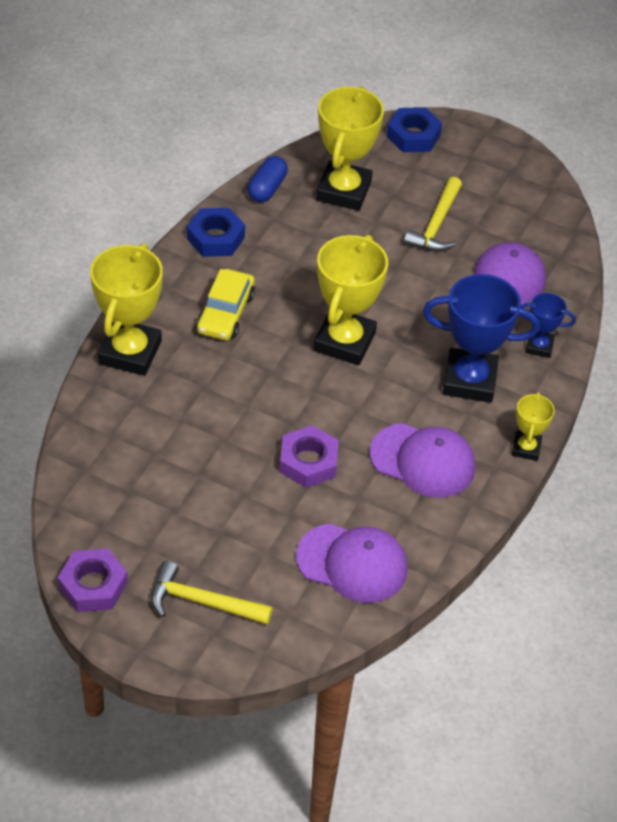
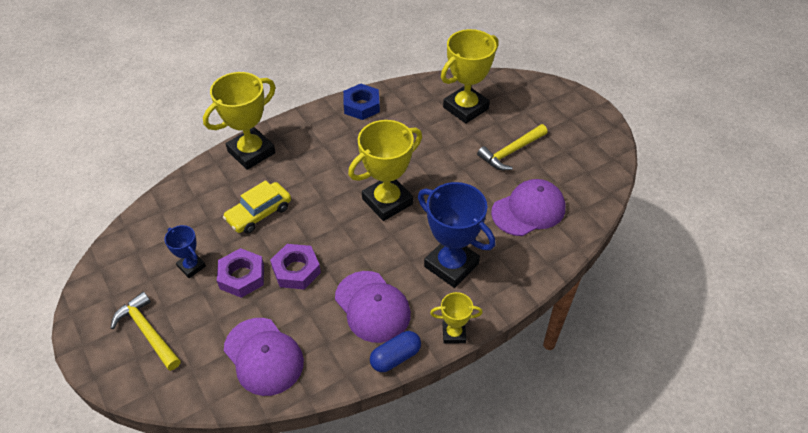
camera: 35 degrees right, 0 degrees up
purple nut [58,548,128,612] -> purple nut moved to [217,248,264,298]
yellow car [197,269,255,340] -> yellow car moved to [223,180,291,234]
blue capsule [247,156,288,203] -> blue capsule moved to [370,331,421,372]
blue nut [387,107,442,152] -> none
yellow trophy [512,392,555,461] -> yellow trophy turned 45 degrees clockwise [430,292,483,344]
blue trophy [520,293,576,358] -> blue trophy moved to [164,225,206,278]

